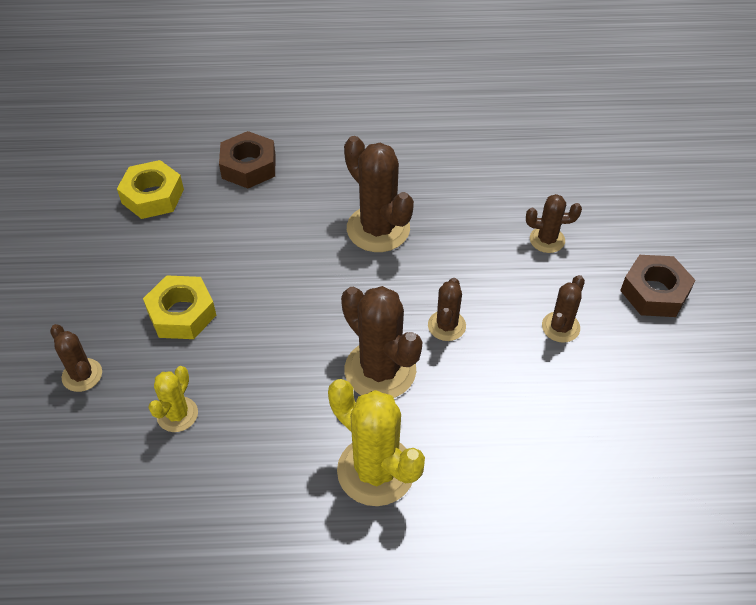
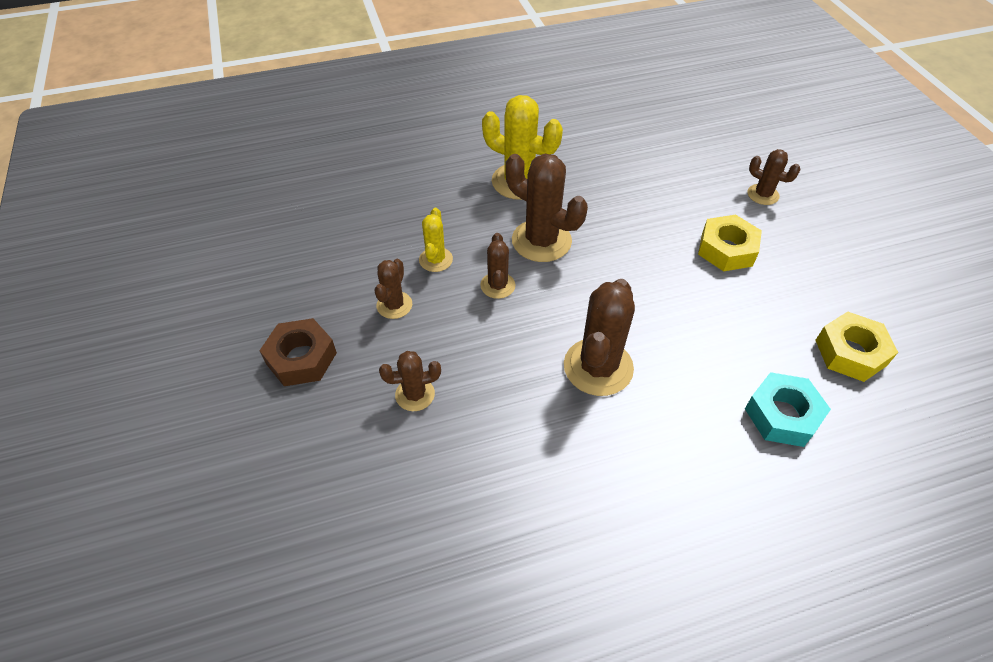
camera: 165 degrees right, 0 degrees up
yellow cactus [148,366,198,432] -> yellow cactus moved to [419,208,453,272]
brown nut [219,131,276,188] -> turquoise nut [745,372,831,447]
brown cactus [344,136,414,252] -> brown cactus turned 75 degrees clockwise [564,279,635,396]

